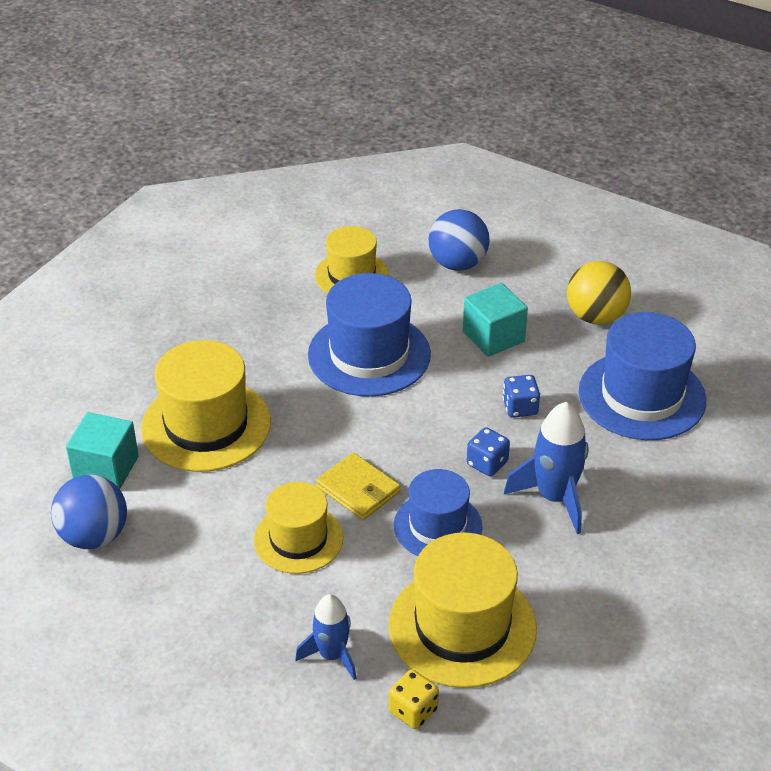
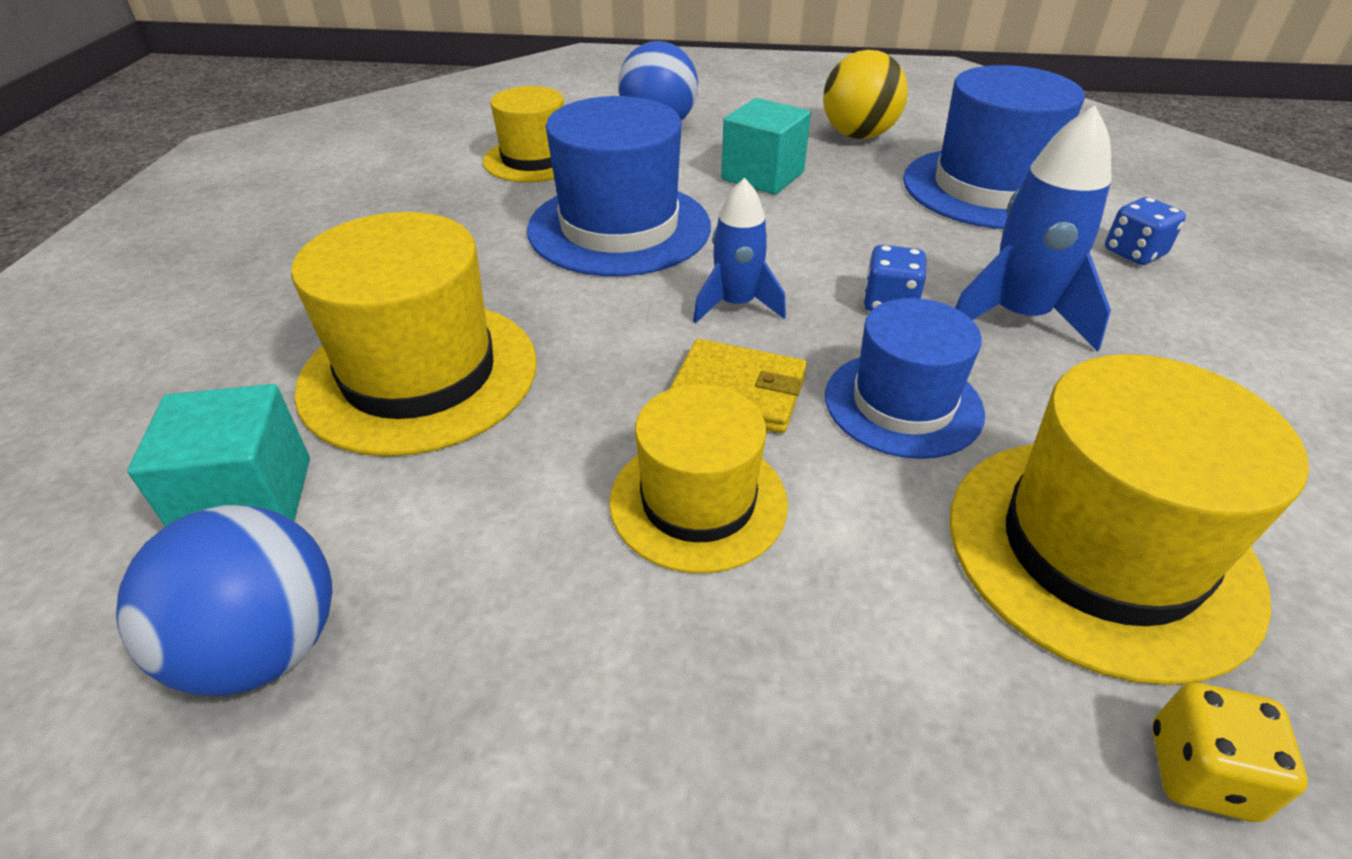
camera: 25 degrees left, 0 degrees up
blue rocket [295,594,356,680] -> blue rocket moved to [693,178,786,323]
blue dice [503,375,540,418] -> blue dice moved to [1105,197,1186,265]

